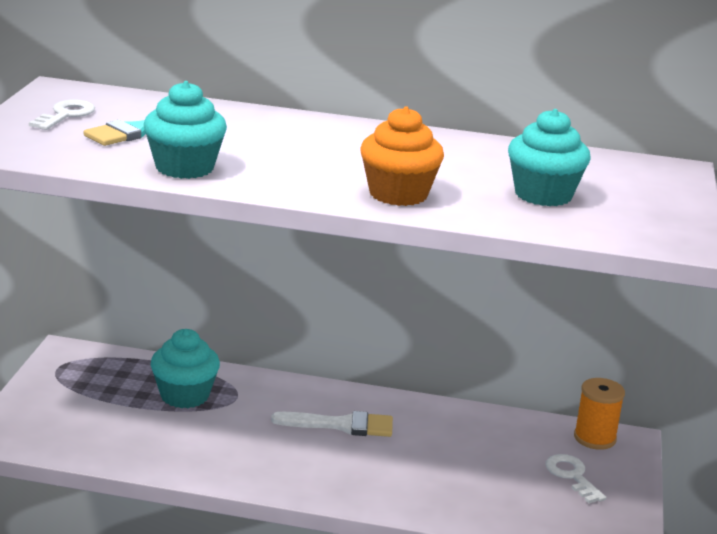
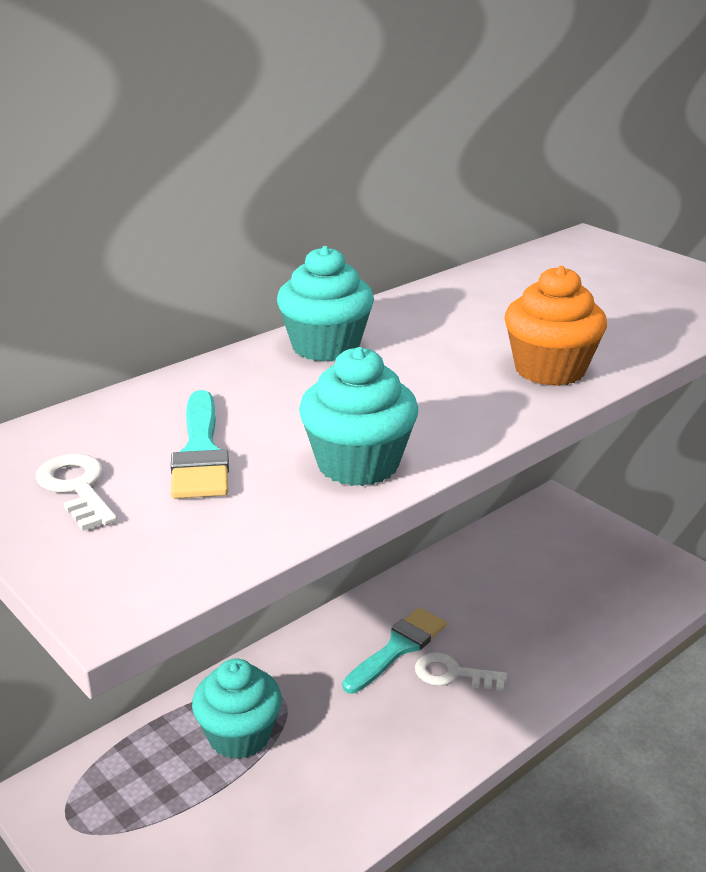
camera: 50 degrees left, 5 degrees up
white brush [271,411,393,437] -> turquoise brush [343,608,447,694]
turquoise cupcake [508,109,591,206] -> turquoise cupcake moved to [277,246,374,362]
white key [545,454,607,503] -> white key moved to [415,652,507,691]
orange spool [574,378,625,450] -> none

